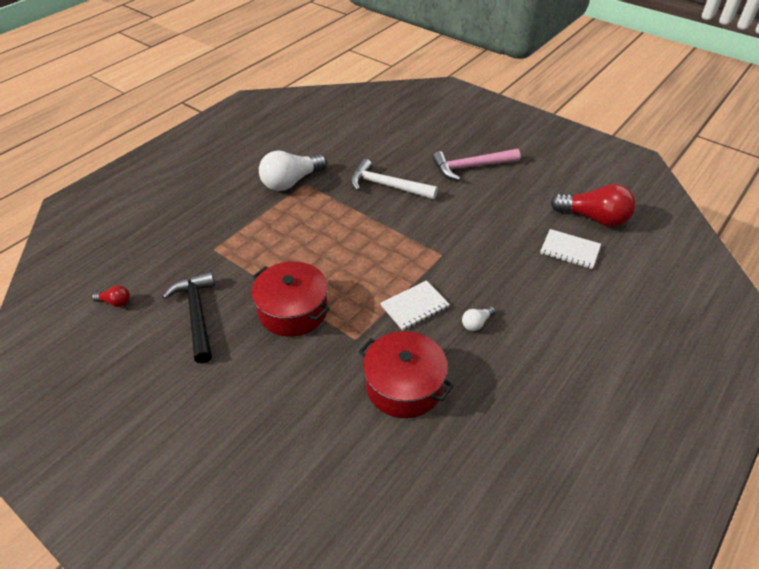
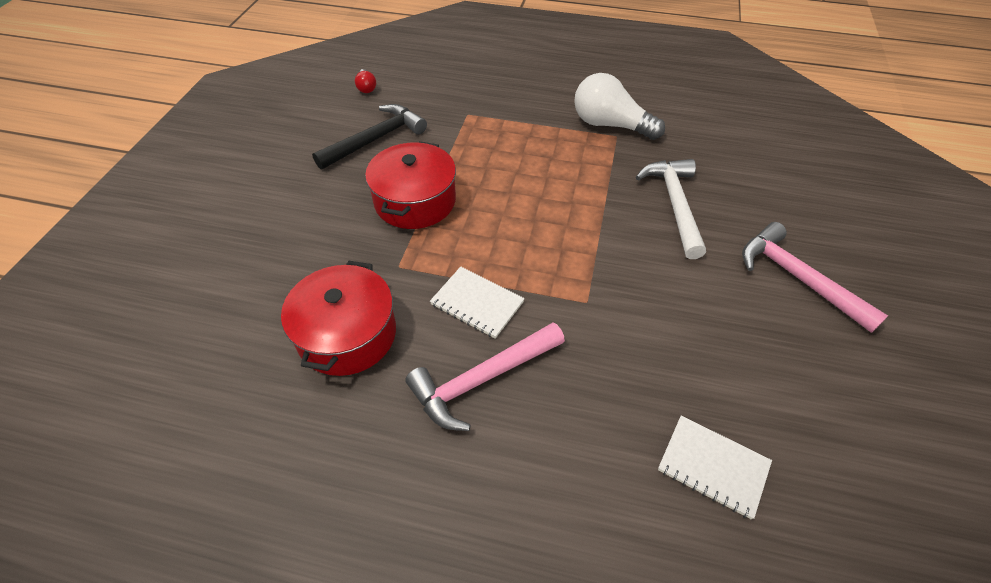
camera: 65 degrees right, 5 degrees up
white light bulb [462,306,496,331] -> pink hammer [405,323,565,431]
white notebook [540,229,601,269] -> white notebook turned 60 degrees counterclockwise [658,416,772,520]
red light bulb [551,184,636,227] -> none

